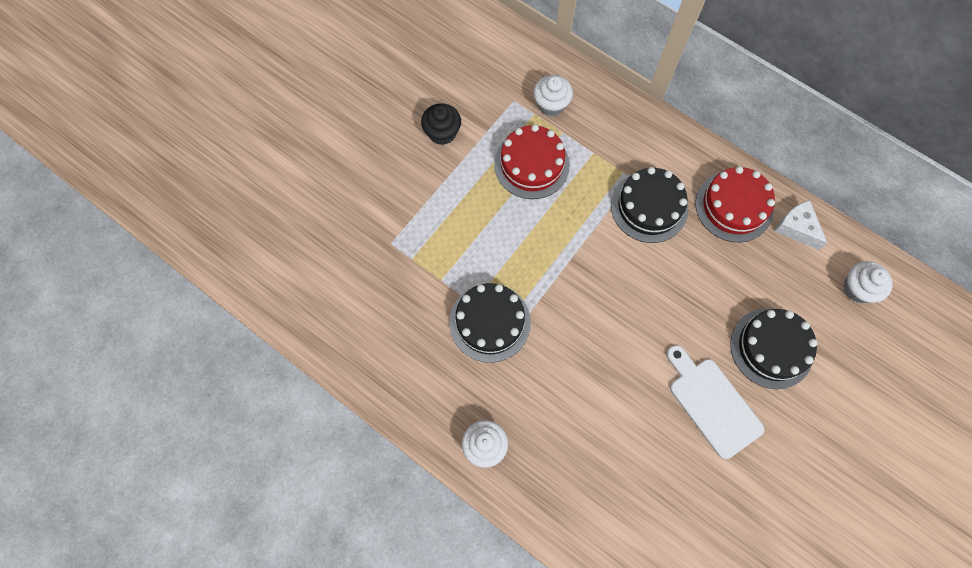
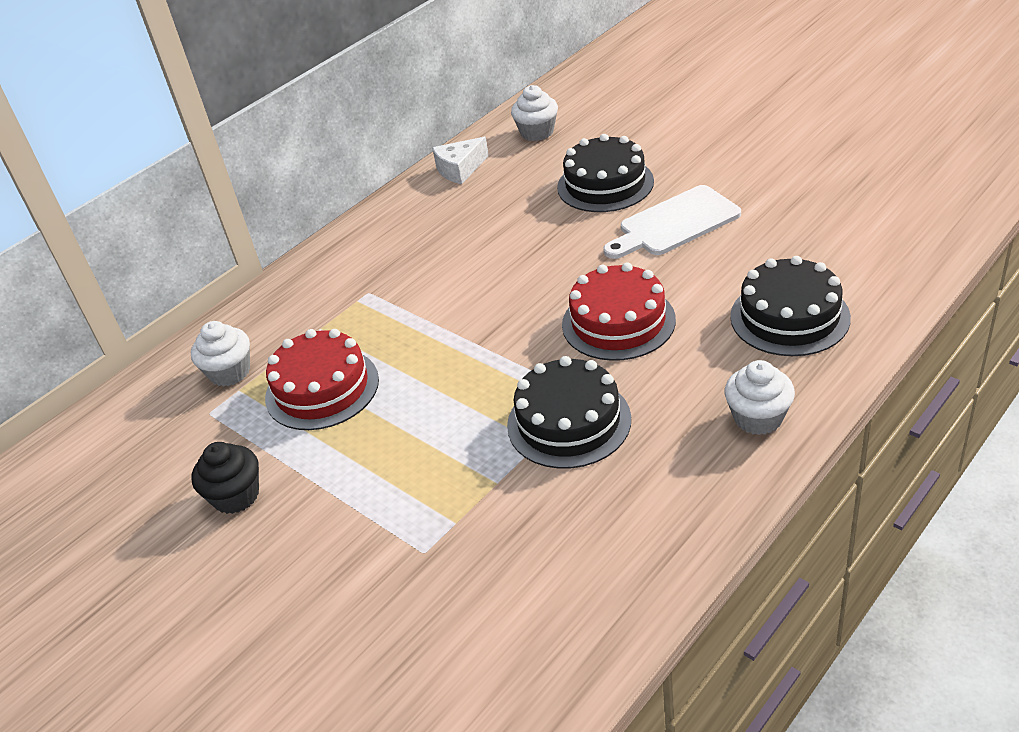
camera: 80 degrees left, 30 degrees down
black cake [611,167,689,243] -> black cake moved to [730,256,851,356]
red cake [695,166,775,242] -> red cake moved to [562,263,676,361]

